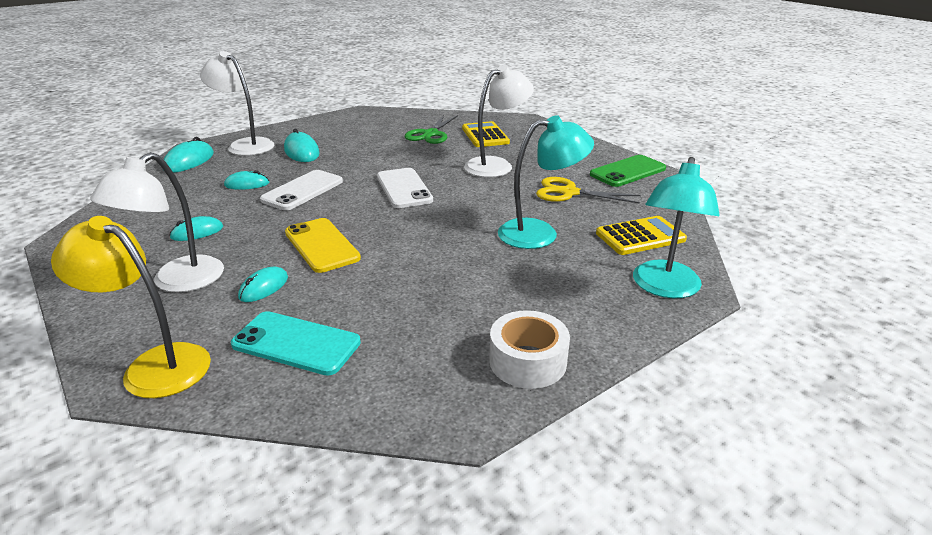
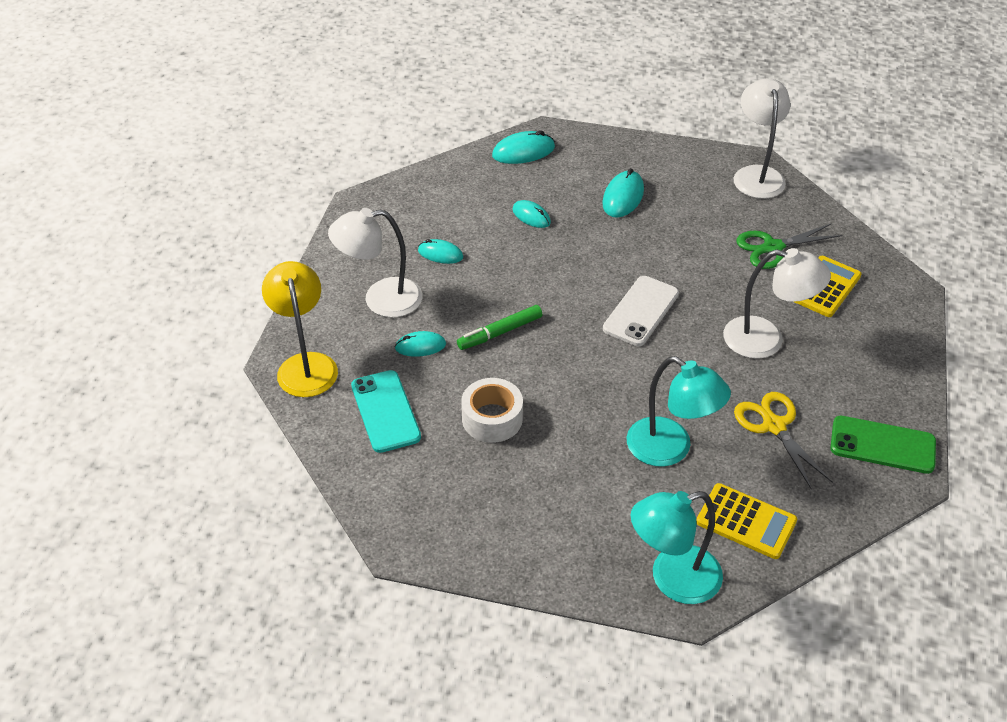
camera: 50 degrees right, 15 degrees up
white lamp [200,51,274,156] -> white lamp moved to [734,78,790,199]
white phone [260,170,343,210] -> none
yellow phone [285,218,361,273] -> green marker [457,305,542,350]
white tape [489,310,570,389] -> white tape moved to [461,378,523,443]

